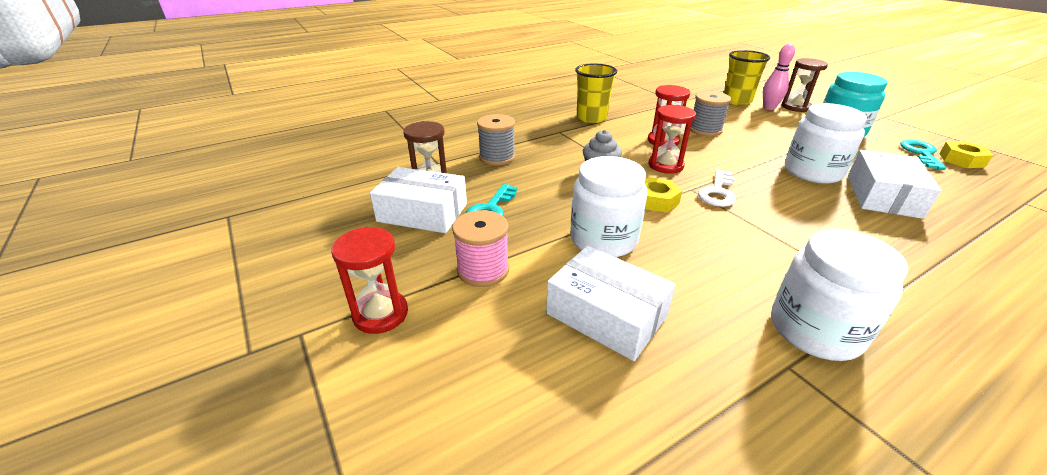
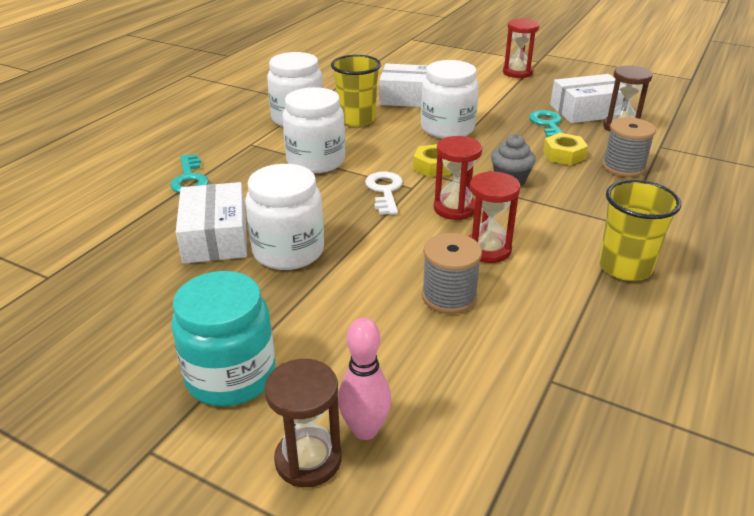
camera: 150 degrees right, 0 degrees up
pink spool [452,210,509,287] -> none
yellow cup [724,50,770,105] -> yellow cup moved to [331,55,381,127]
turquoise key [900,140,946,170] -> turquoise key moved to [170,154,209,193]
yellow nut [939,141,993,168] -> yellow nut moved to [543,133,588,165]
none -> white jar [283,87,345,174]

